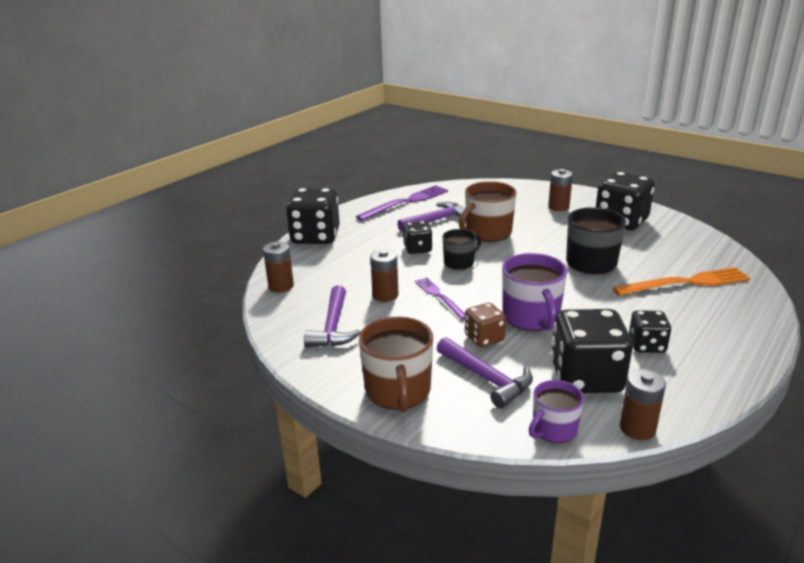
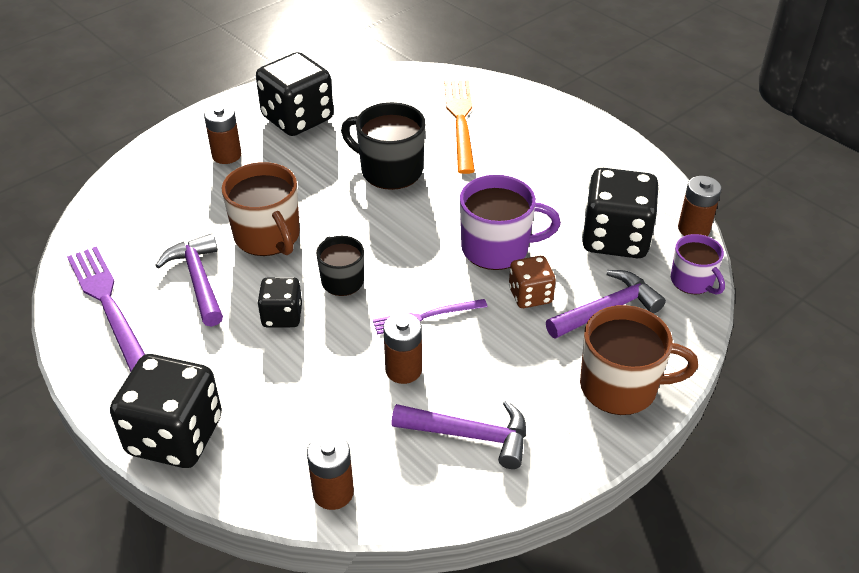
camera: 80 degrees left, 15 degrees up
black dice [629,310,671,353] -> none

